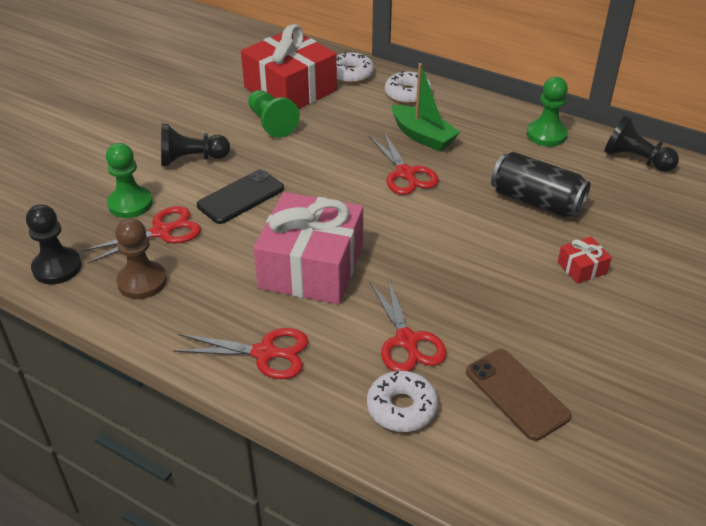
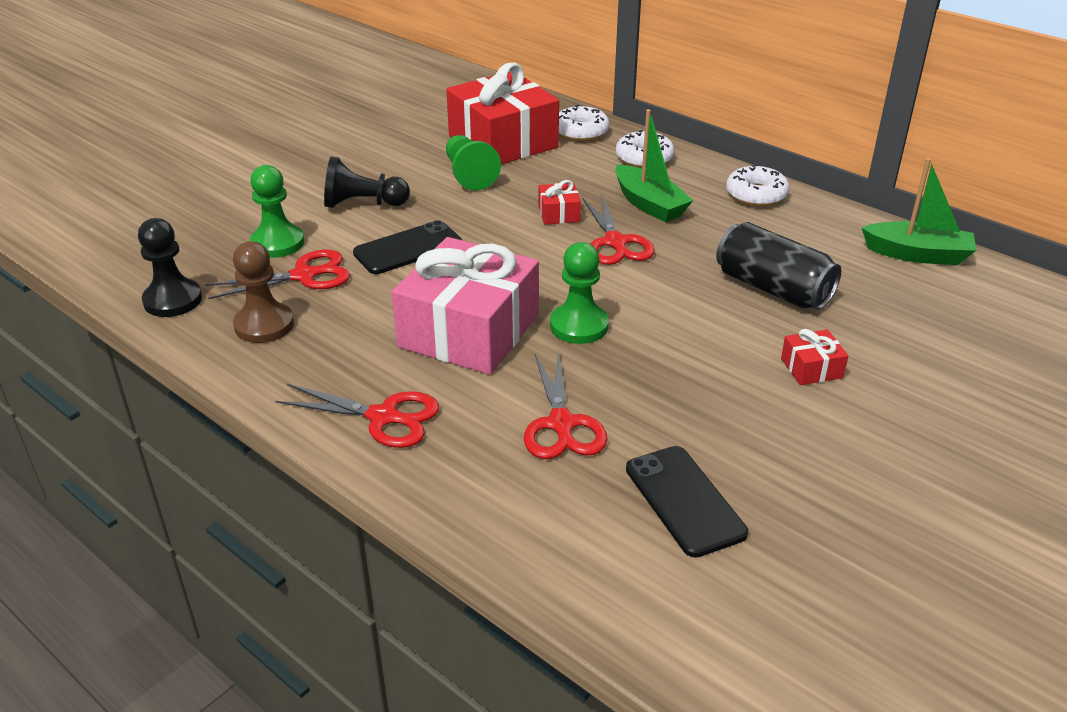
camera: 10 degrees right, 5 degrees down
white donut [367,371,438,432] -> white donut moved to [726,164,789,206]
brown phone [466,349,571,441] -> black phone [626,446,748,558]
green pawn [527,77,568,147] -> green pawn moved to [550,242,609,344]
black pawn [604,115,679,172] -> green boat [862,158,976,265]
none -> red gift [538,180,581,225]

